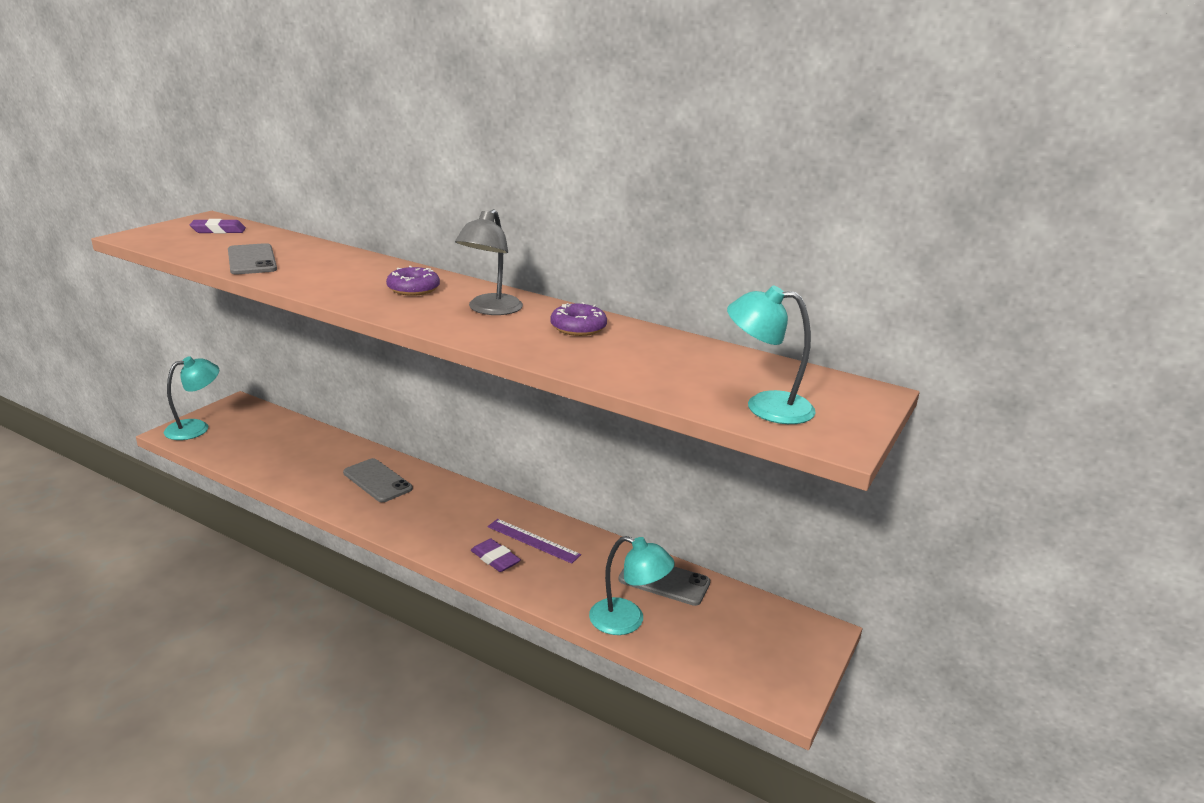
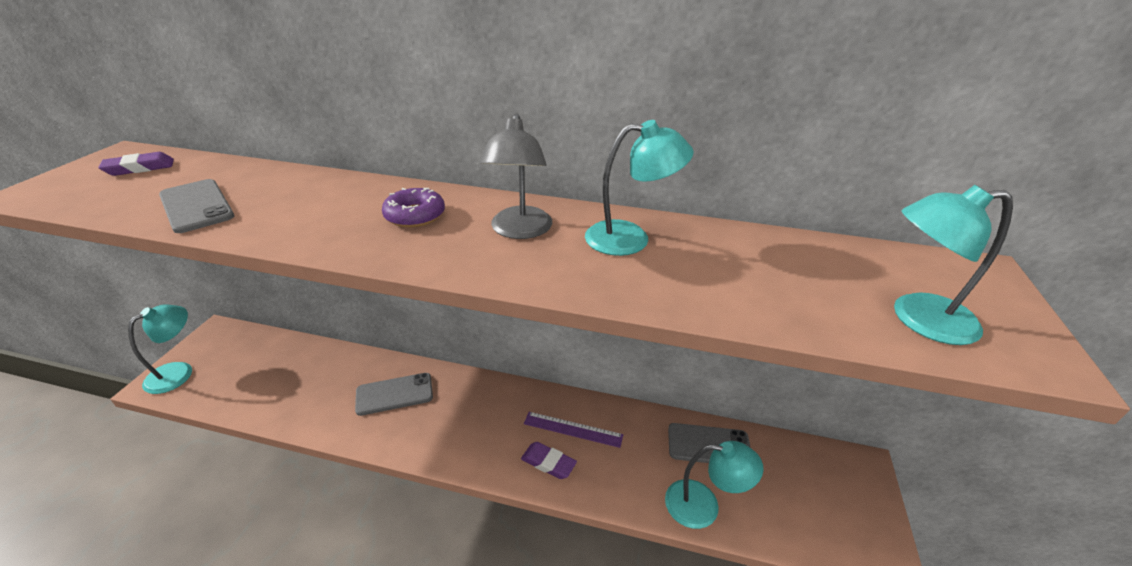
camera: 15 degrees left, 10 degrees up
grey phone [343,458,413,502] -> grey phone turned 45 degrees counterclockwise [355,373,433,416]
purple donut [550,302,607,336] -> turquoise lamp [585,120,694,256]

